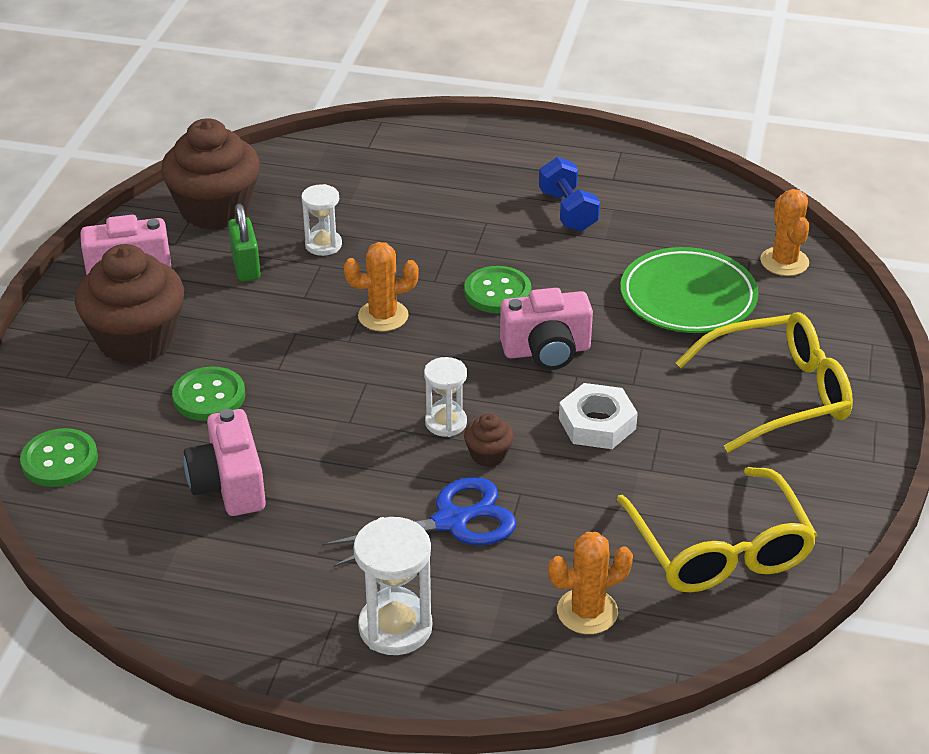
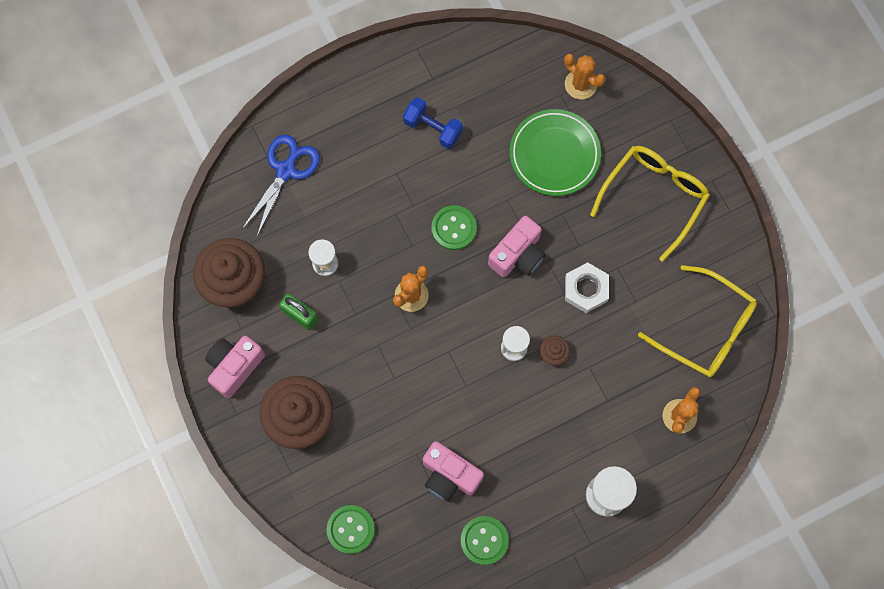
camera: 40 degrees left, 35 degrees up
green button [172,366,245,421] -> green button moved to [461,516,509,565]
blue scissors [323,477,516,567] -> blue scissors moved to [242,135,320,236]

